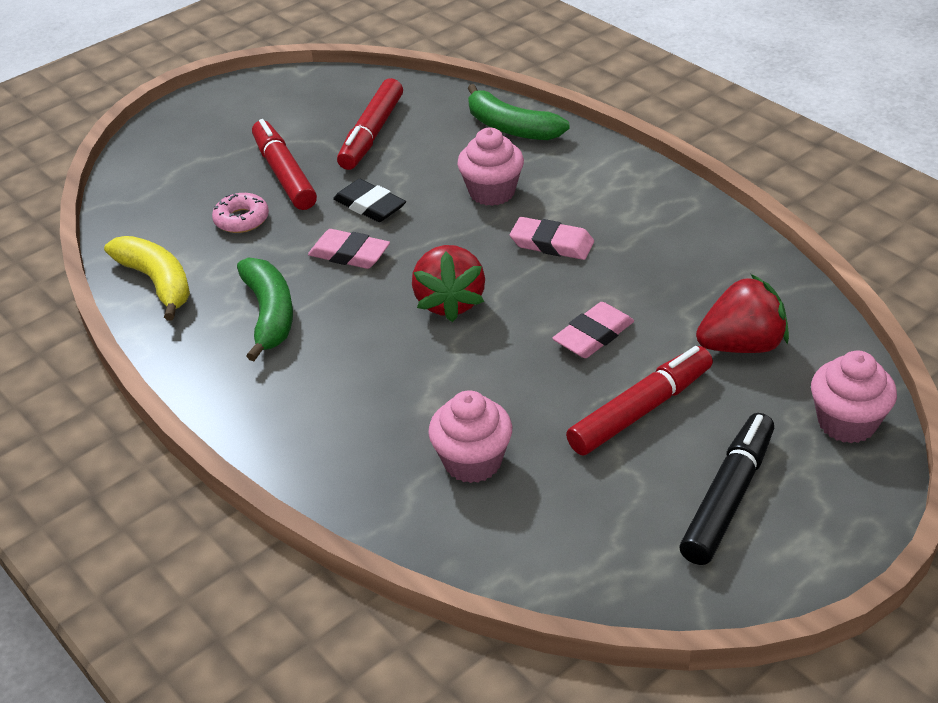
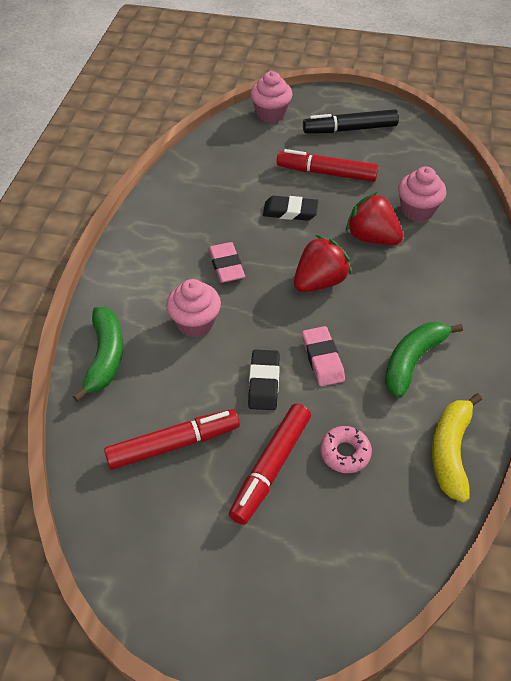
camera: 130 degrees left, 10 degrees up
pink eraser [552,302,634,358] -> black eraser [263,196,318,221]
red strawberry [696,274,789,353] -> red strawberry moved to [346,192,403,245]

